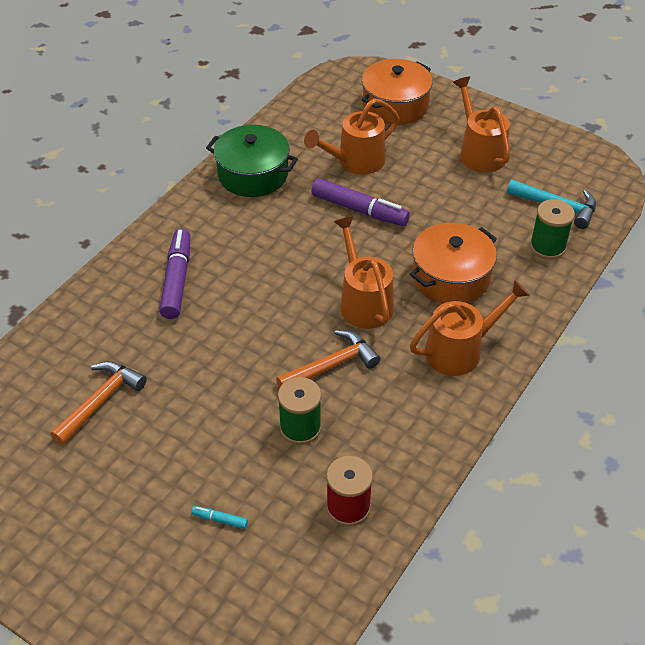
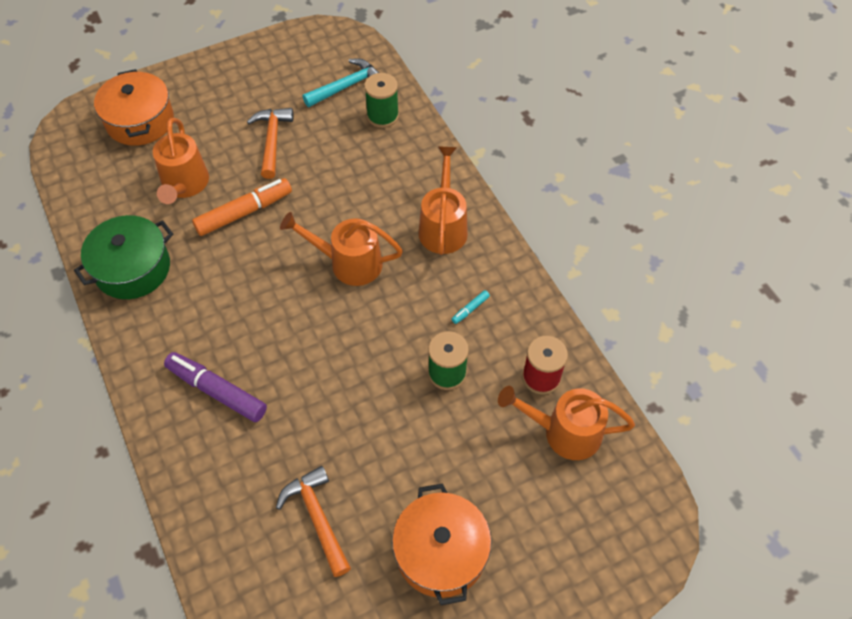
camera: 60 degrees left, 10 degrees up
turquoise marker [191,506,248,529] -> turquoise marker moved to [452,290,490,324]
orange hammer [276,330,380,388] -> orange hammer moved to [247,108,294,179]
purple marker [311,178,410,226] -> orange marker [192,178,292,236]
orange pot [410,223,497,304] -> orange pot moved to [392,483,492,605]
orange watering can [453,76,510,173] -> orange watering can moved to [498,386,635,460]

